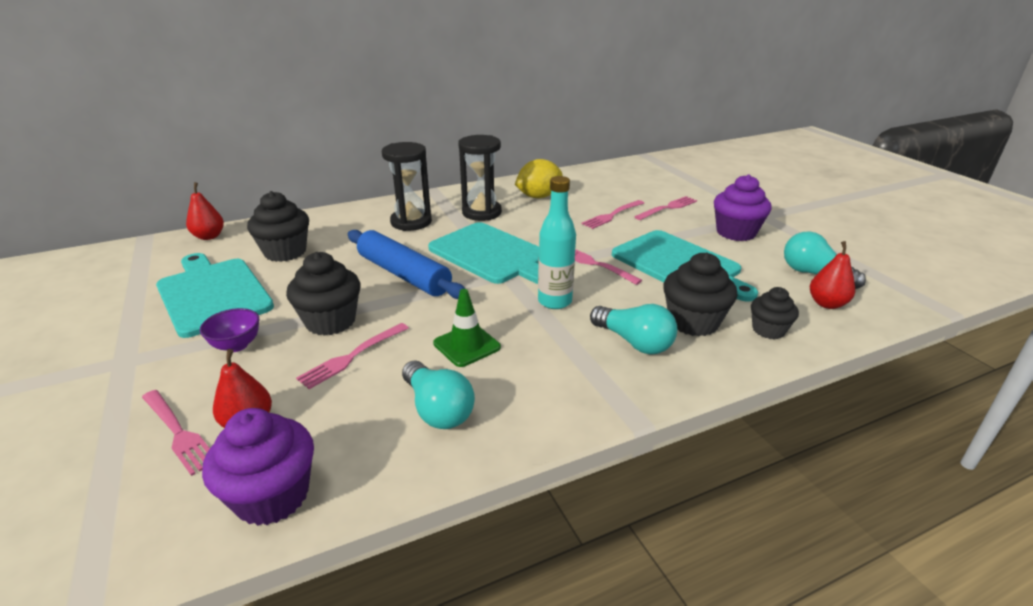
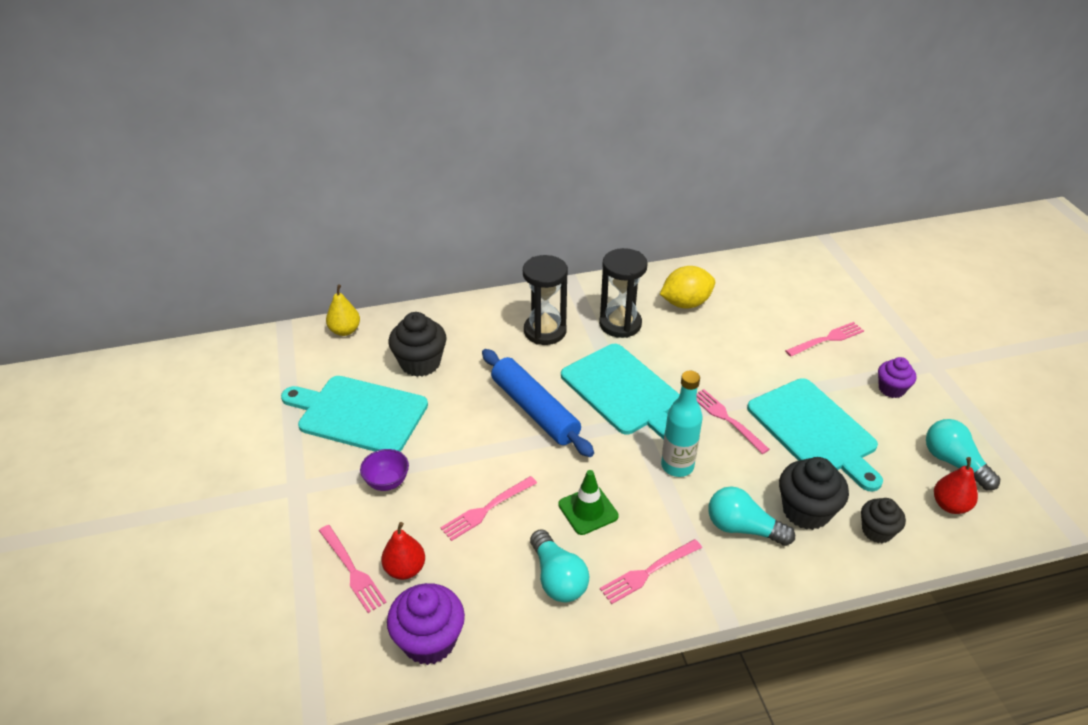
camera: 10 degrees right, 10 degrees up
turquoise cutting board [156,253,274,338] -> turquoise cutting board turned 45 degrees counterclockwise [281,376,428,452]
red pear [186,182,224,240] -> yellow pear [326,285,360,336]
black cupcake [286,252,361,336] -> none
pink fork [582,200,644,229] -> pink fork moved to [600,539,702,604]
turquoise light bulb [590,304,677,354] -> turquoise light bulb turned 150 degrees clockwise [708,486,795,546]
purple cupcake [714,174,772,241] -> purple cupcake [878,357,916,398], size x0.63

